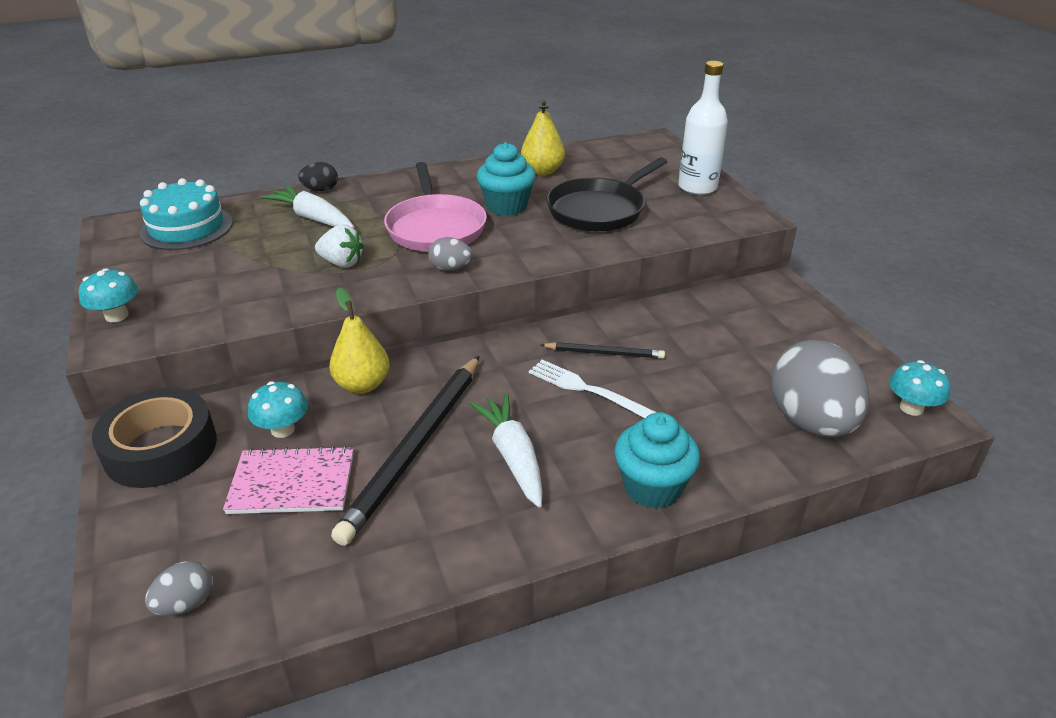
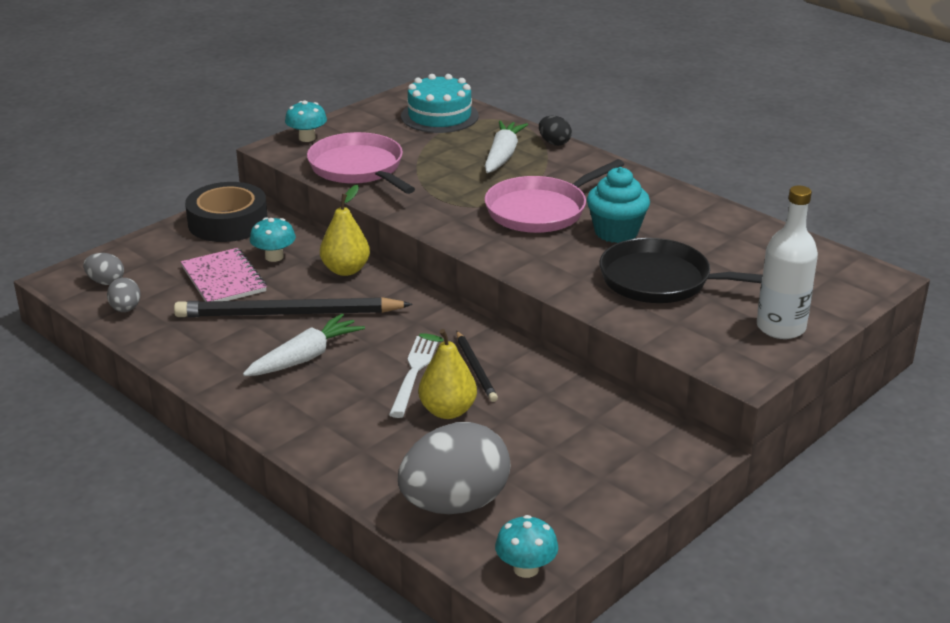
camera: 65 degrees right, 5 degrees down
white strawberry [315,225,364,268] -> none
grey egg [428,237,472,271] -> grey egg moved to [107,278,140,312]
yellow pear [521,99,565,176] -> yellow pear moved to [418,329,477,419]
turquoise cupcake [615,412,700,509] -> none
none -> pink pan [307,132,415,194]

